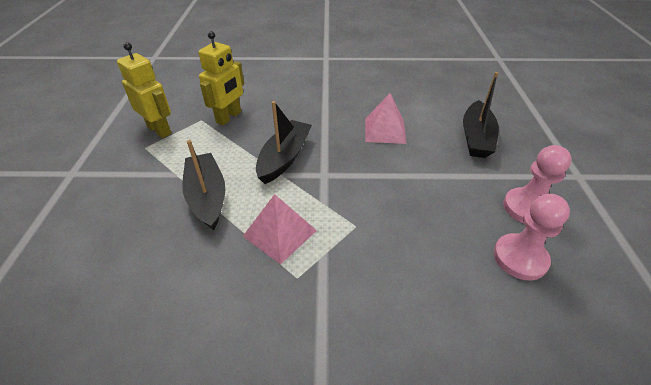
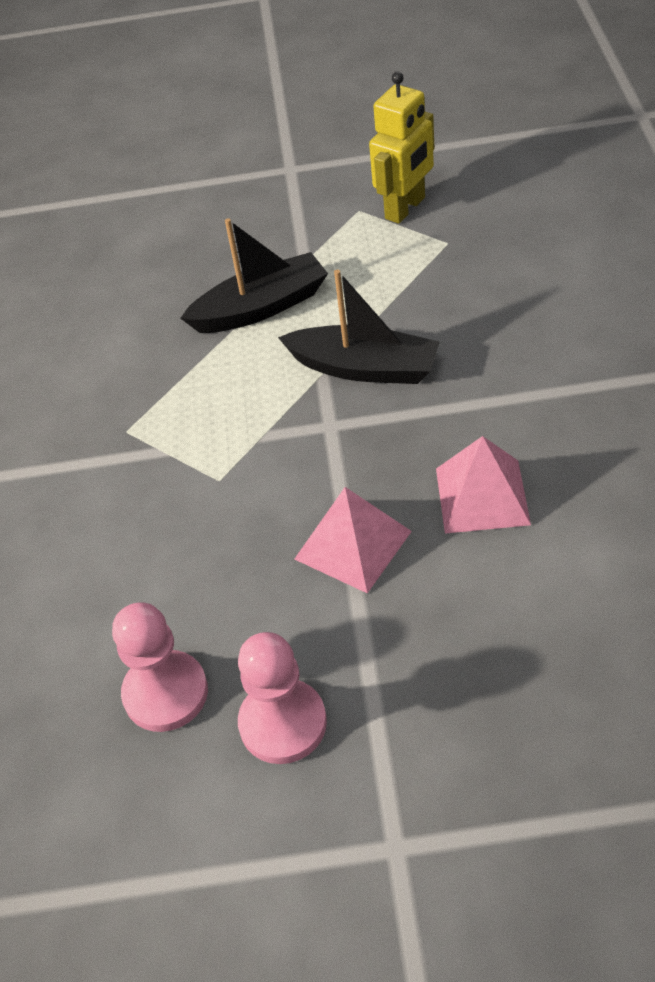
camera: 90 degrees right, 5 degrees up
yellow robot [198,31,244,125] -> none
pink pyramid [243,194,317,265] -> pink pyramid moved to [294,487,412,593]
black boat [463,72,499,158] -> none

